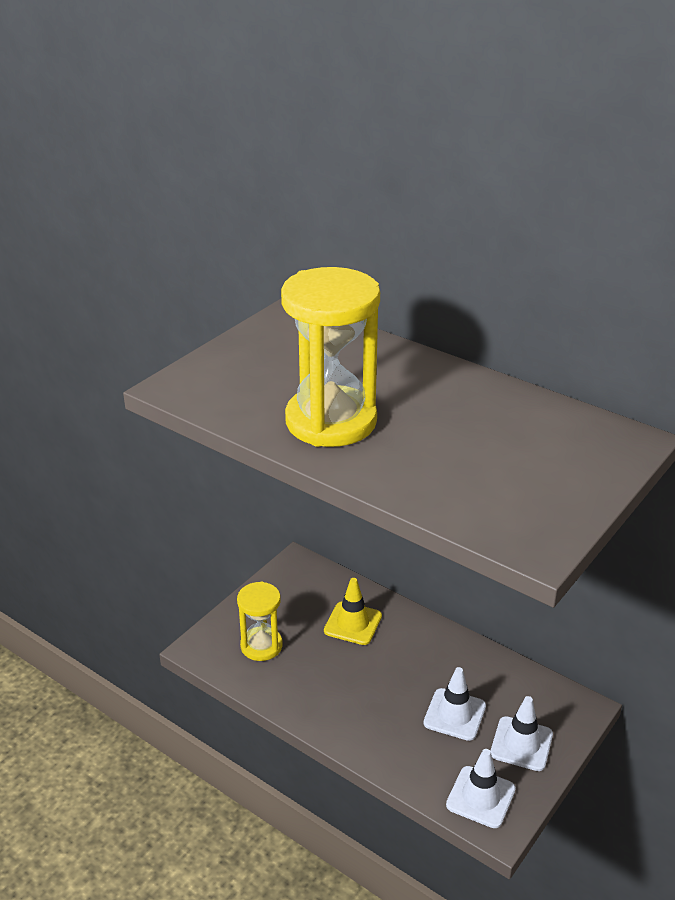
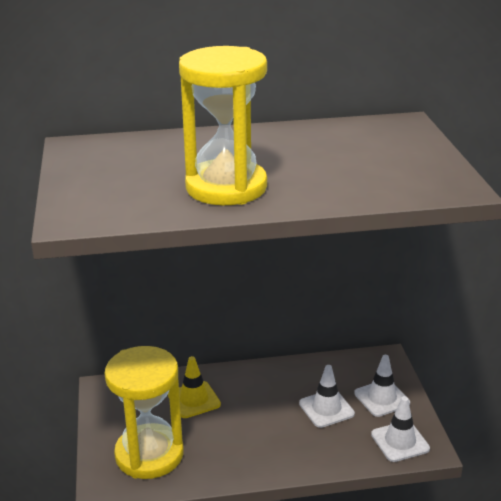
camera: 45 degrees left, 5 degrees down
yellow hourglass [237,581,282,661] -> yellow hourglass [105,346,184,479], size x1.72

